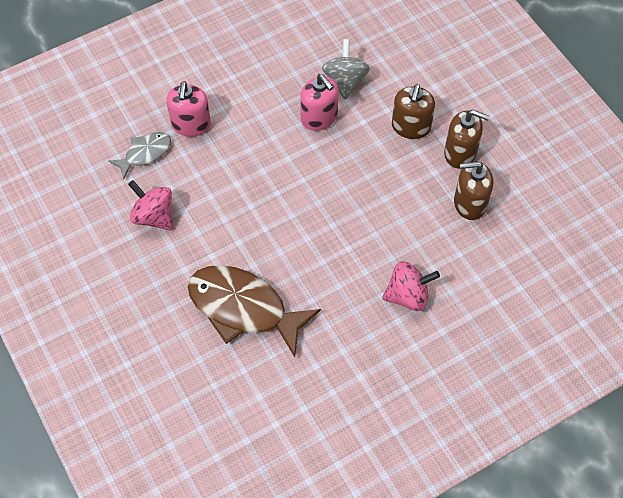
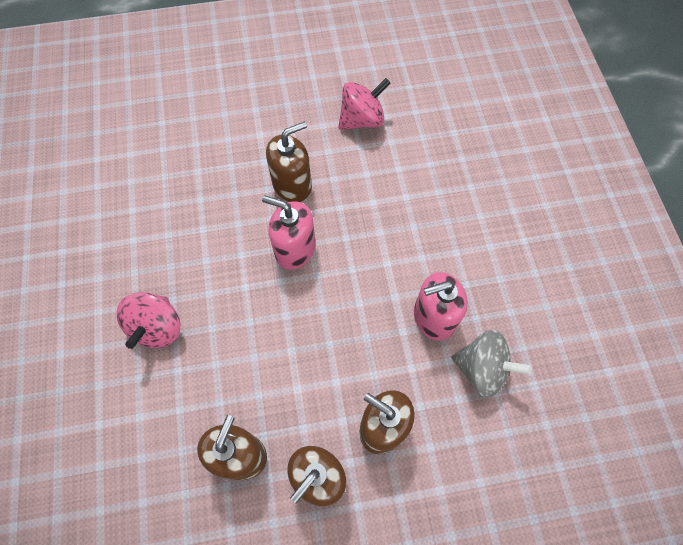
camera: 110 degrees right, 5 degrees up
grey fish [108,132,171,179] -> none
pink soap dispenser [166,81,211,137] -> pink soap dispenser moved to [262,195,315,269]
brown fish [188,265,321,357] -> none
none -> brown soap dispenser [266,121,312,202]

